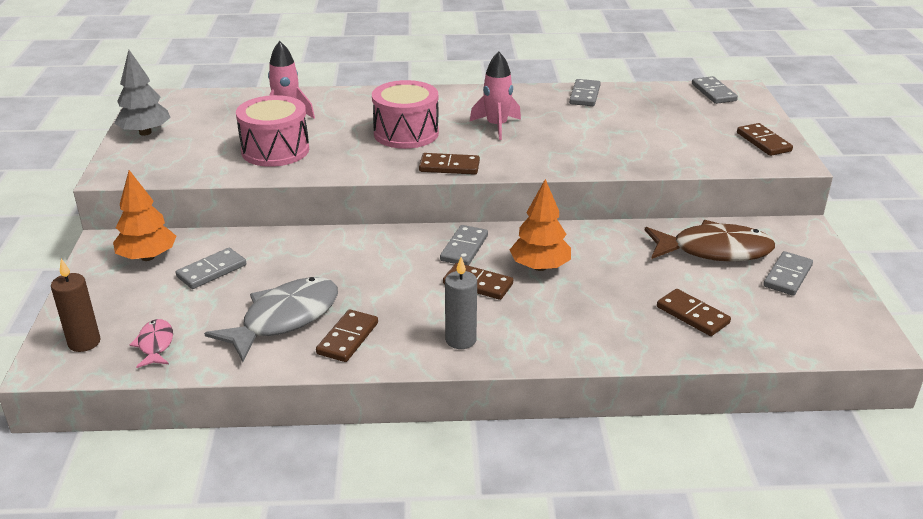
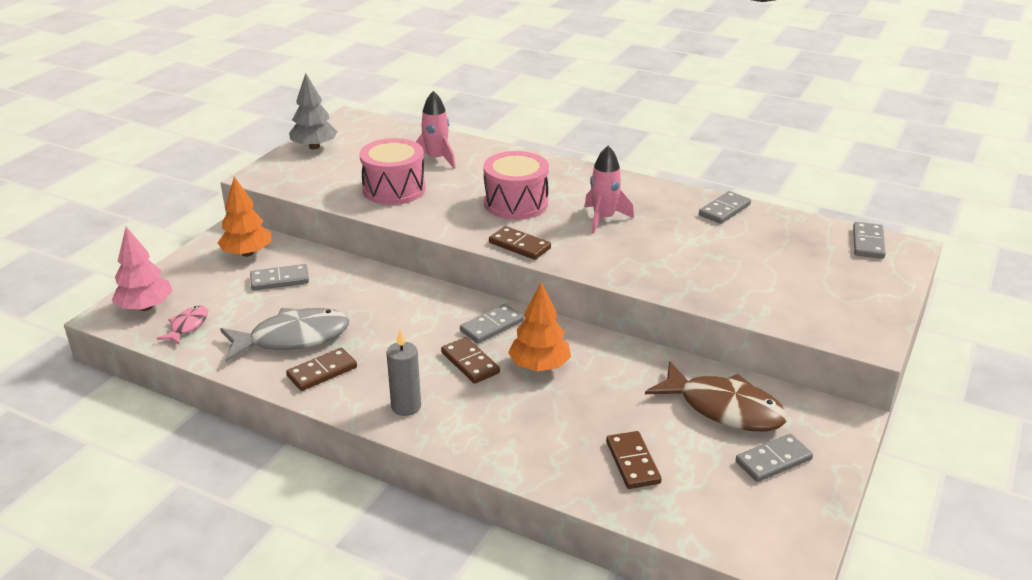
camera: 30 degrees right, 0 degrees up
brown candle [51,259,101,352] -> pink tree [112,227,173,311]
brown domino [737,123,793,156] -> none

